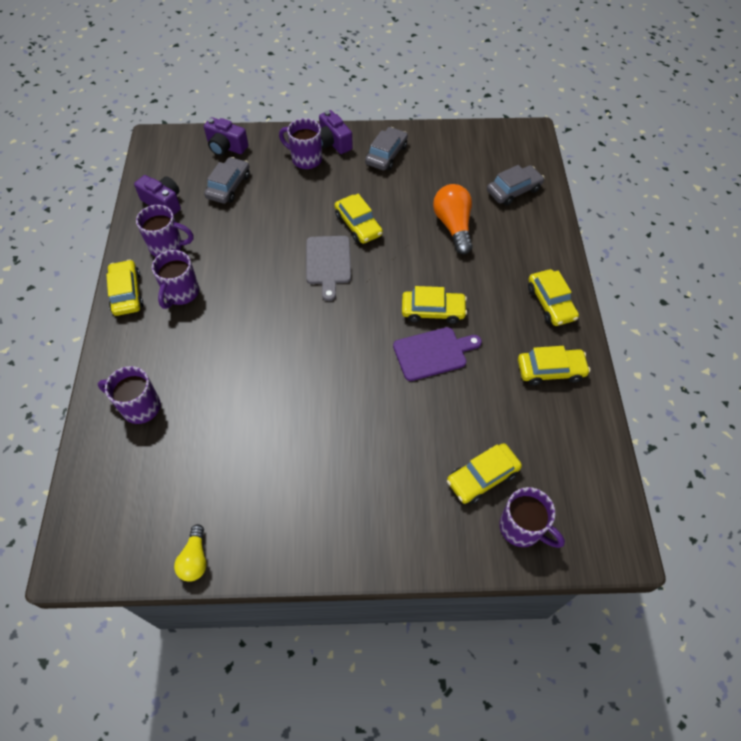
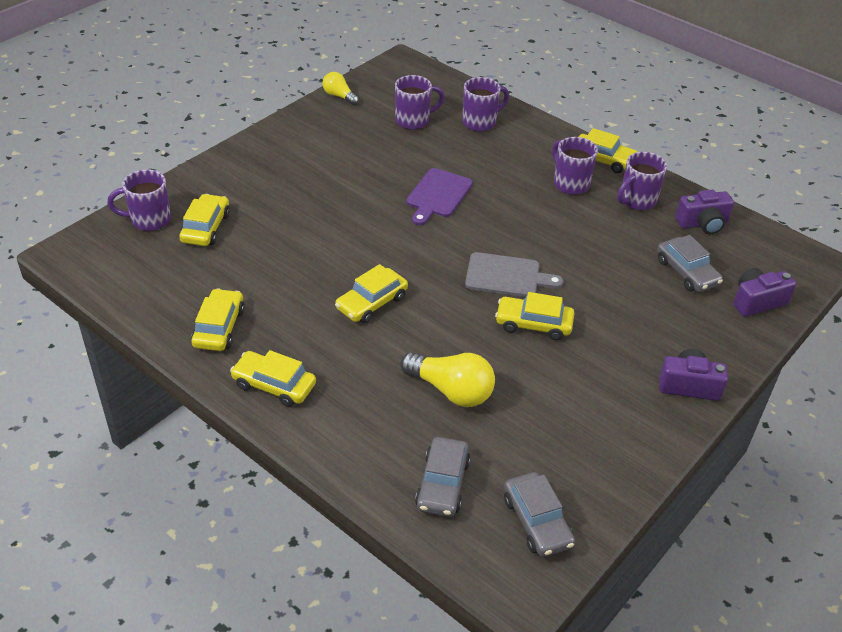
camera: 130 degrees right, 15 degrees down
purple mug [279,118,322,169] -> purple mug moved to [395,75,445,130]
grey cutting board [306,236,351,301] -> grey cutting board turned 150 degrees clockwise [465,252,563,297]
grey car [365,127,408,170] -> grey car moved to [504,472,575,557]
purple cutting board [393,327,482,381] -> purple cutting board moved to [406,168,473,225]
orange light bulb [433,184,473,254] -> yellow light bulb [400,352,495,407]
yellow car [518,346,590,385] -> yellow car turned 150 degrees clockwise [191,288,245,351]

